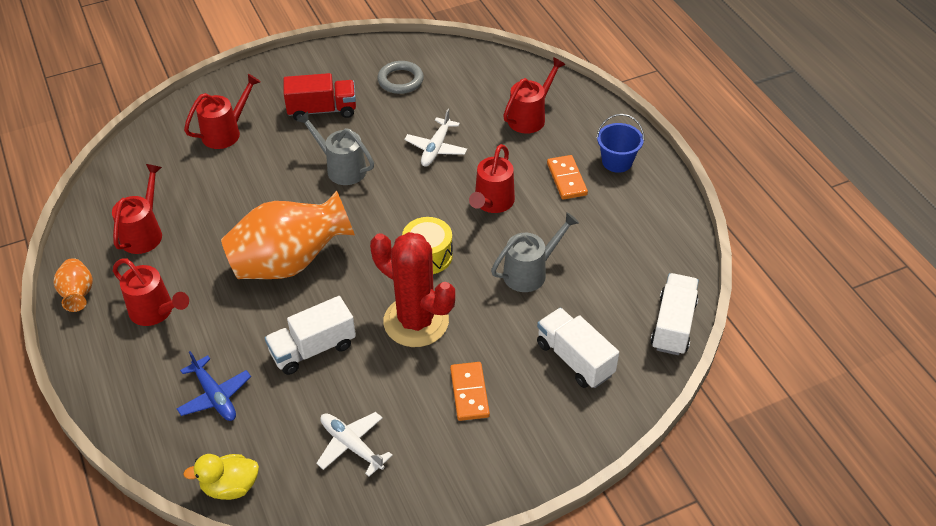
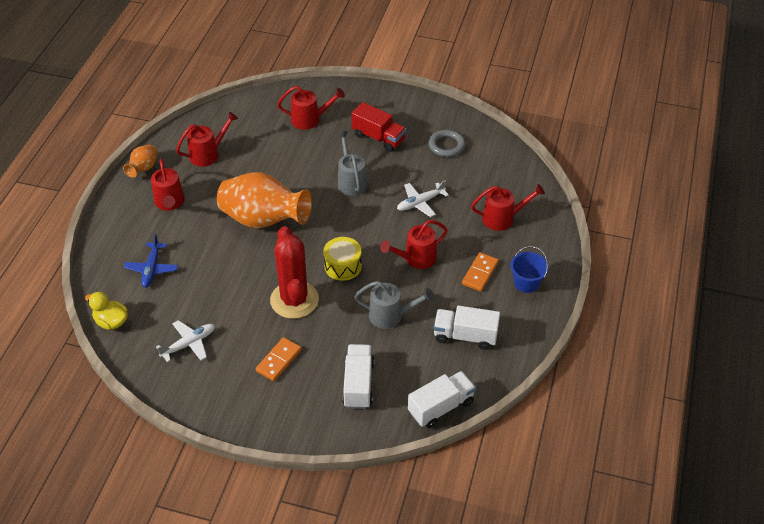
camera: 40 degrees right, 0 degrees up
white truck [265,296,356,375] -> white truck moved to [434,306,500,350]
white plane [316,412,393,477] -> white plane turned 60 degrees clockwise [156,320,215,362]

